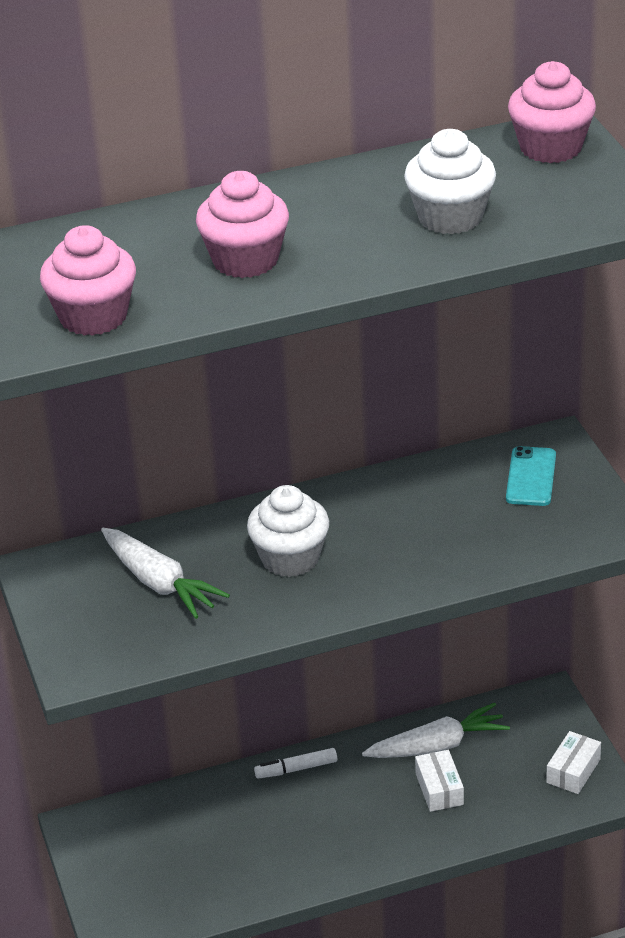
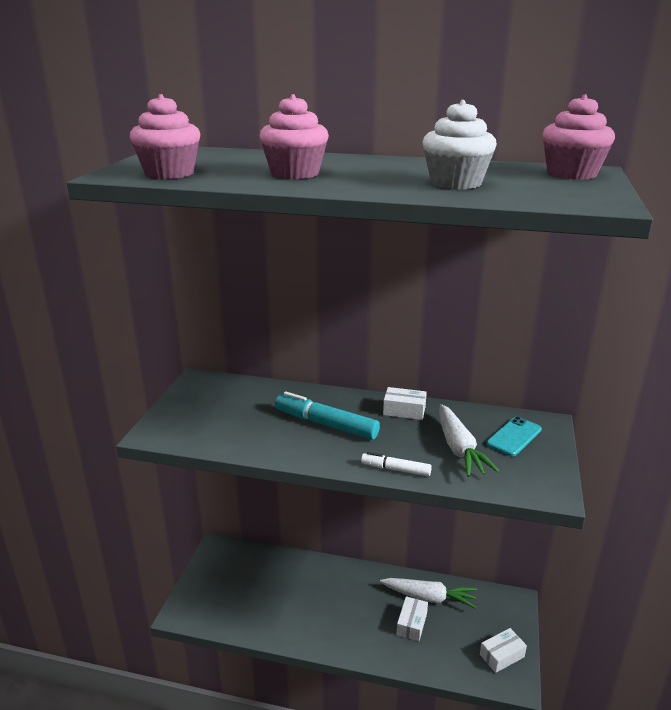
camera: 30 degrees right, 10 degrees down
white carrot [101,528,230,619] -> white carrot moved to [439,404,500,477]
white cupcake [247,485,329,577] -> turquoise marker [275,391,380,440]
white marker [254,748,337,779] -> white marker moved to [361,452,432,476]
none -> white box [383,387,427,420]

